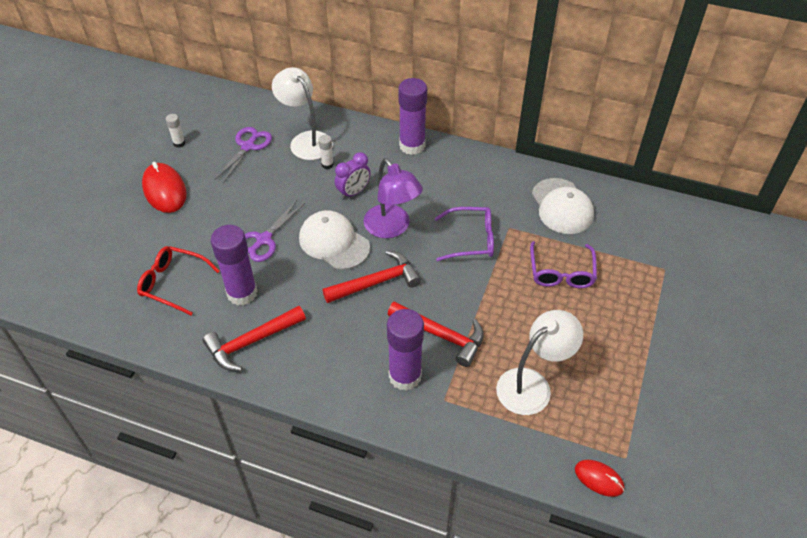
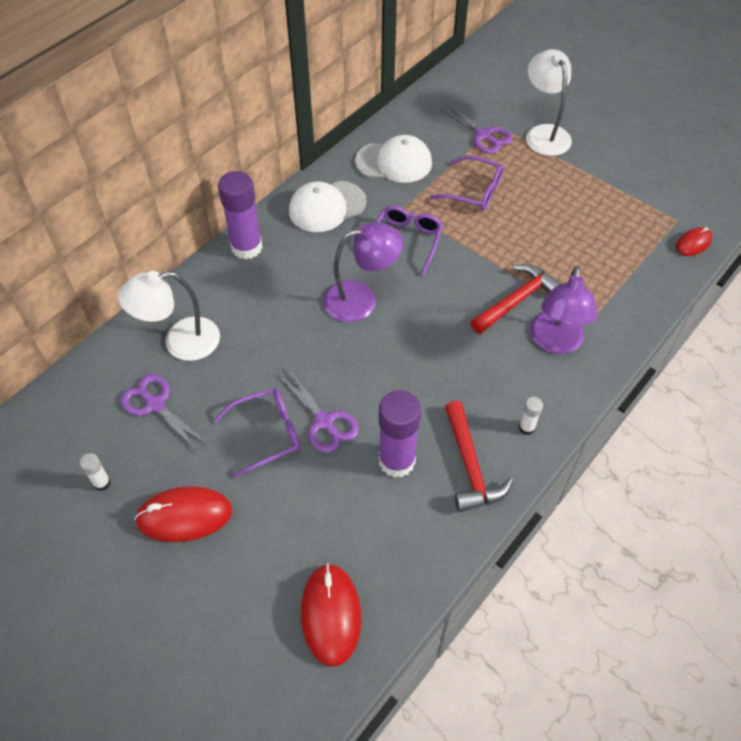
camera: 70 degrees left, 5 degrees up
red glasses [137,246,220,315] -> none
white cap [299,210,370,270] -> white cap moved to [289,181,367,232]
white glue stick [319,135,334,169] -> white glue stick moved to [519,397,543,435]
red hammer [323,251,421,303] -> none
purple clock [335,152,370,200] -> none
purple glue stick [387,309,424,391] -> purple lamp [530,265,598,354]
white lamp [496,310,583,415] -> white lamp moved to [526,49,572,156]
none -> purple glasses [214,388,300,478]
none -> red mouse [301,563,361,667]
none -> purple scissors [439,103,513,154]

